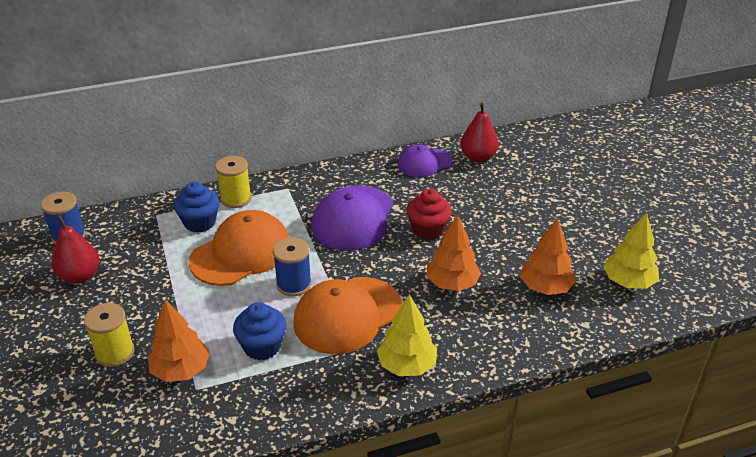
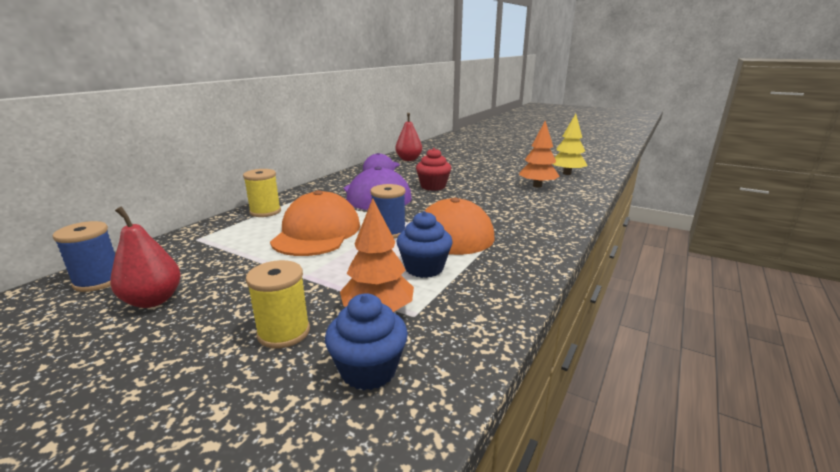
camera: 40 degrees left, 15 degrees down
blue cupcake [174,182,219,233] -> blue cupcake moved to [325,294,408,390]
yellow tree [377,294,437,376] -> none
orange tree [427,214,481,291] -> none

